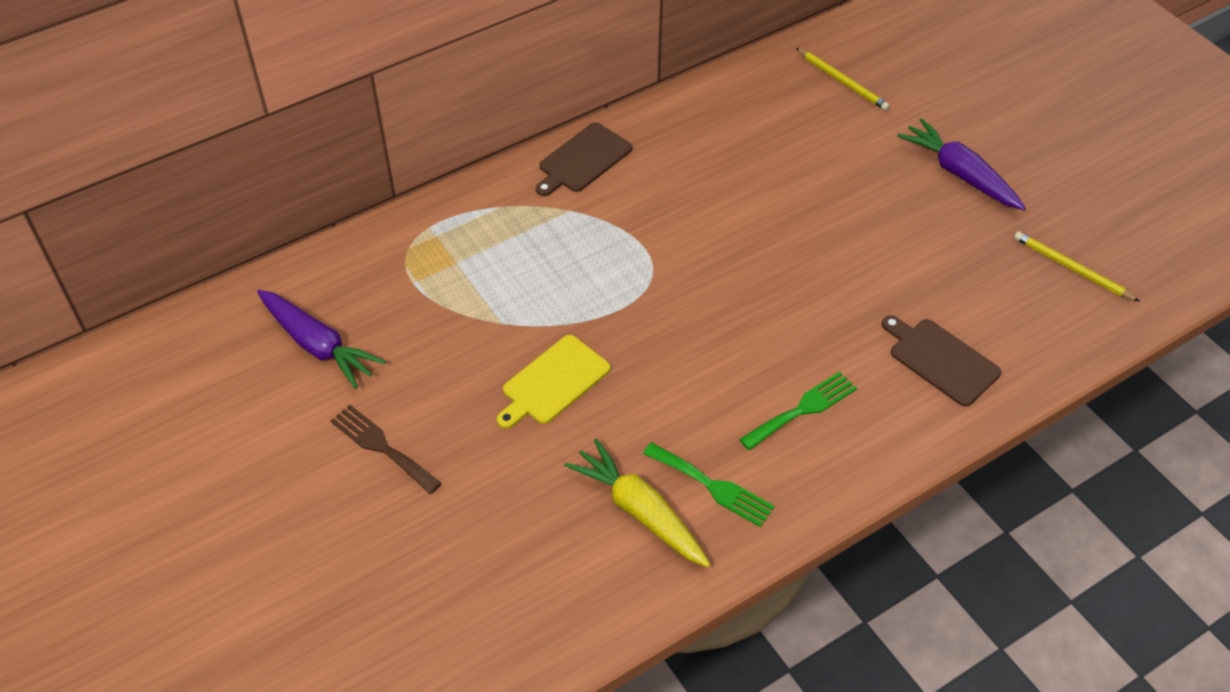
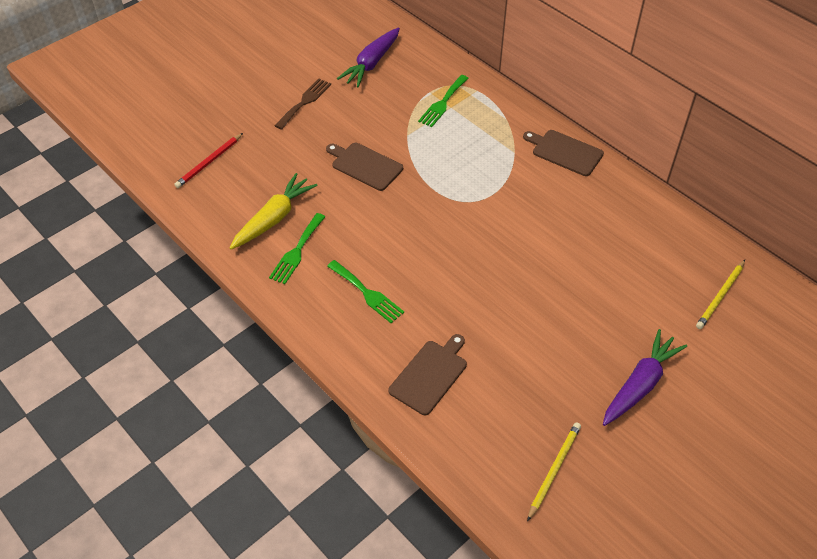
camera: 80 degrees right, 0 degrees up
yellow cutting board [497,335,611,429] -> brown cutting board [326,143,403,191]
none -> red pencil [174,133,243,188]
none -> green fork [418,75,469,127]

